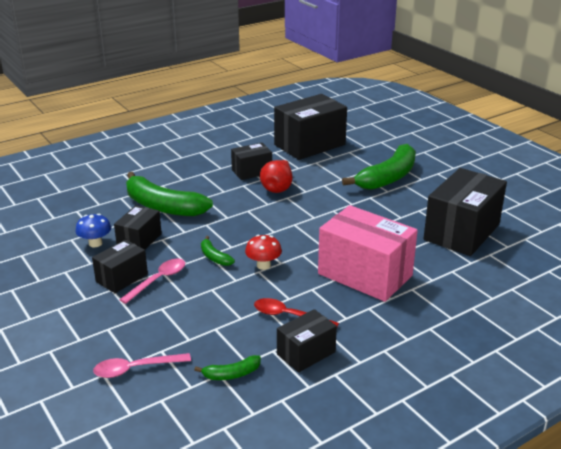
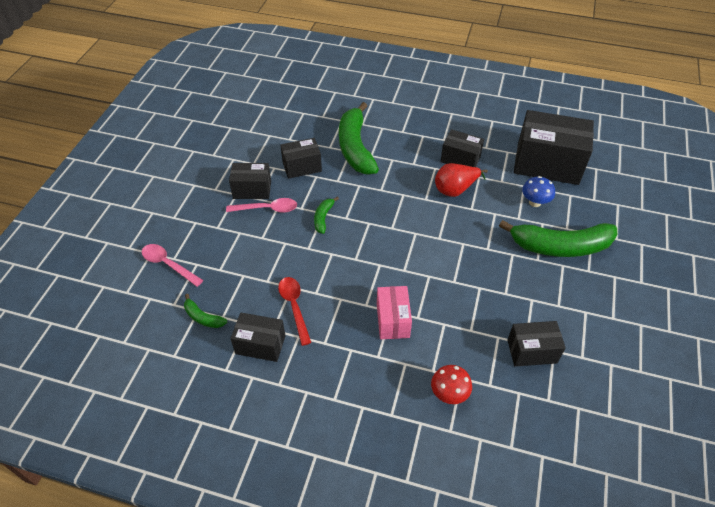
camera: 50 degrees right, 20 degrees up
blue mushroom [76,214,111,247] -> blue mushroom moved to [522,176,555,207]
red mushroom [245,235,282,270] -> red mushroom moved to [431,365,472,404]
pink box [318,205,418,302] -> pink box [377,286,412,339], size x0.54
black box [423,168,507,256] -> black box [507,321,566,367], size x0.54

